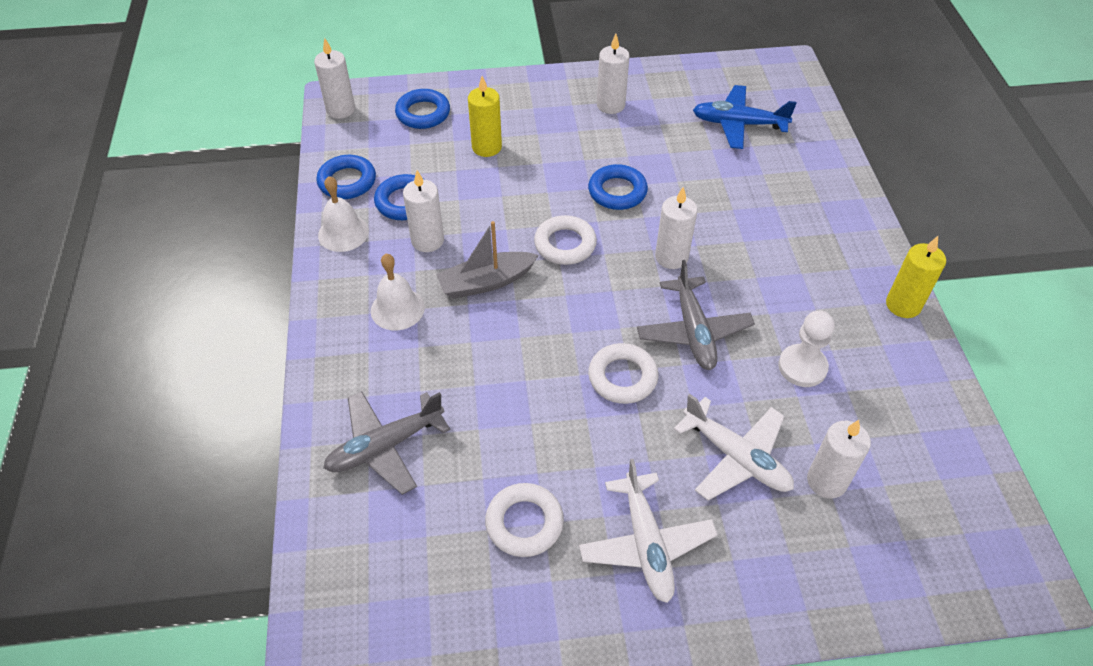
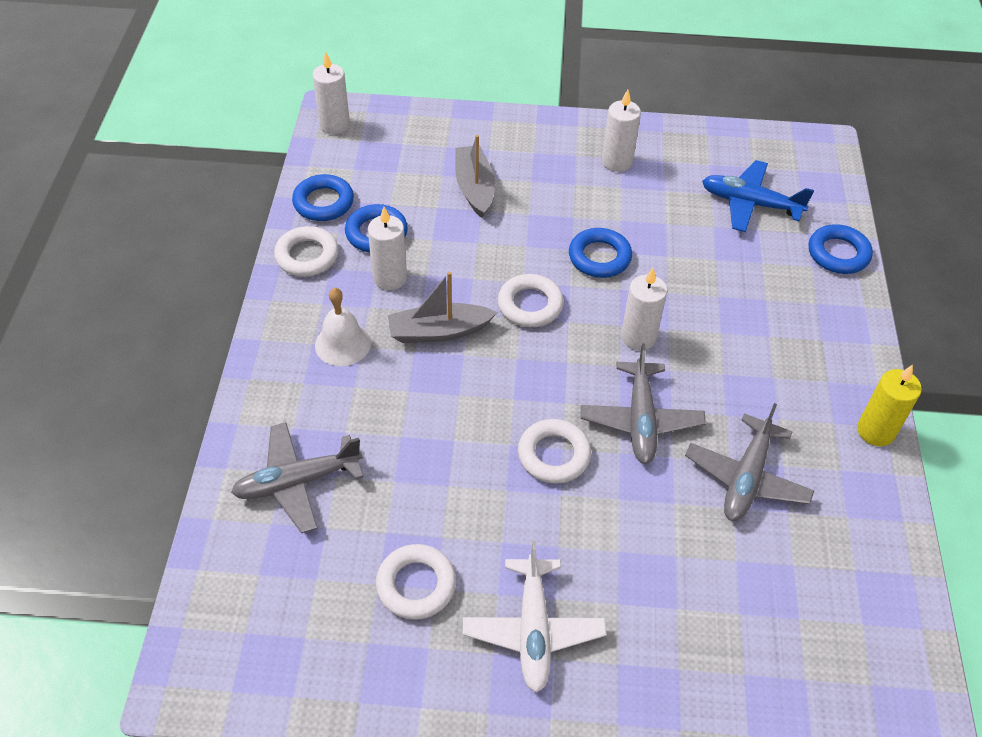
camera: 10 degrees right, 0 degrees up
white bell [318,176,369,252] -> white ring [274,226,339,277]
blue ring [395,89,450,129] -> blue ring moved to [809,224,873,274]
yellow candle [468,76,502,157] -> grey boat [455,135,495,218]
white plane [674,394,794,501] -> none
white pawn [778,311,835,387] -> grey plane [685,403,814,521]
white candle [807,420,871,498] -> none

